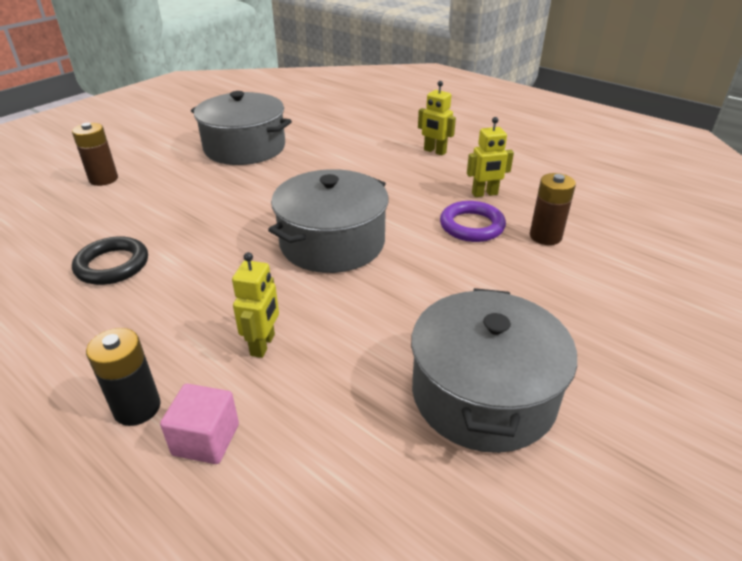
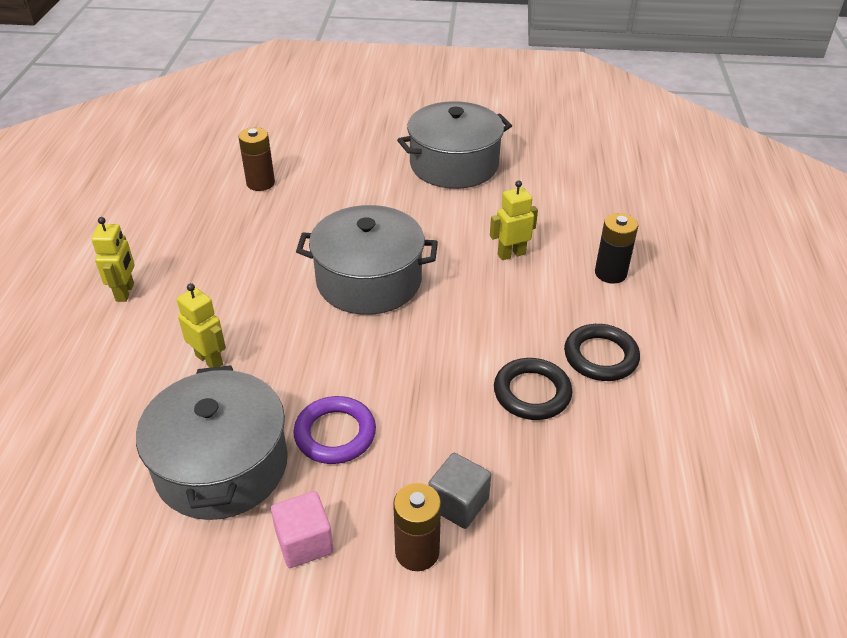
camera: 125 degrees left, 5 degrees up
pink cube [160,384,239,464] -> pink cube moved to [271,491,334,568]
purple ring [440,201,506,242] -> purple ring moved to [293,396,376,464]
yellow robot [467,117,514,197] -> yellow robot moved to [177,283,226,368]
none -> grey cube [429,453,491,529]
none -> black ring [564,324,640,381]

